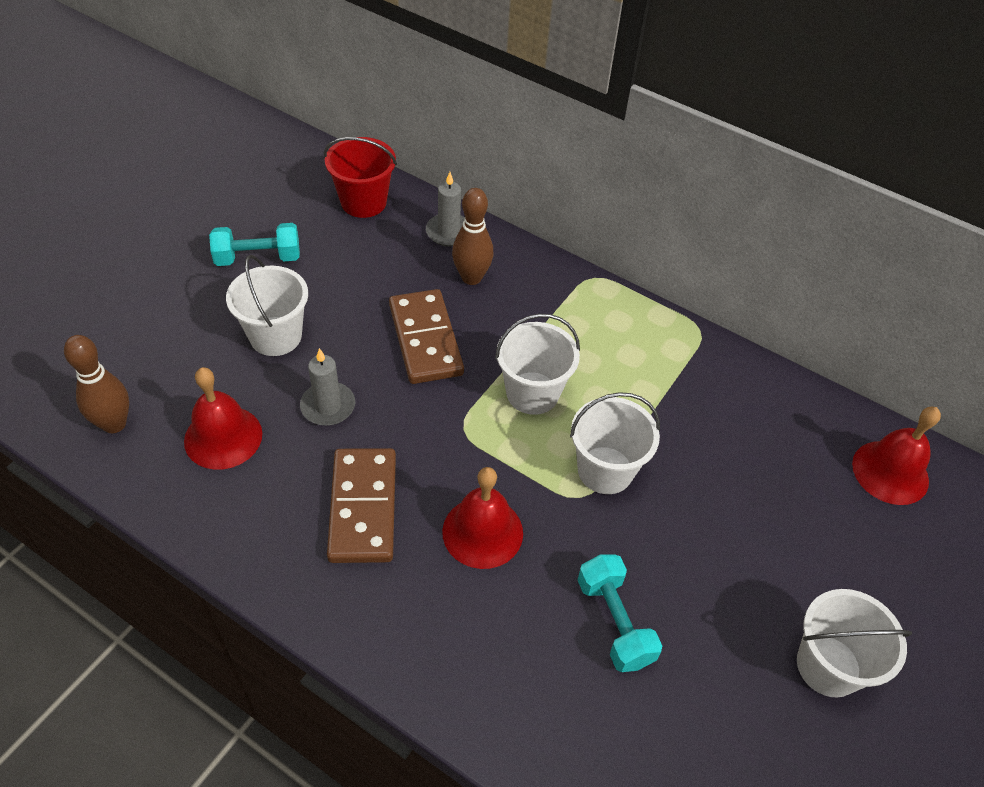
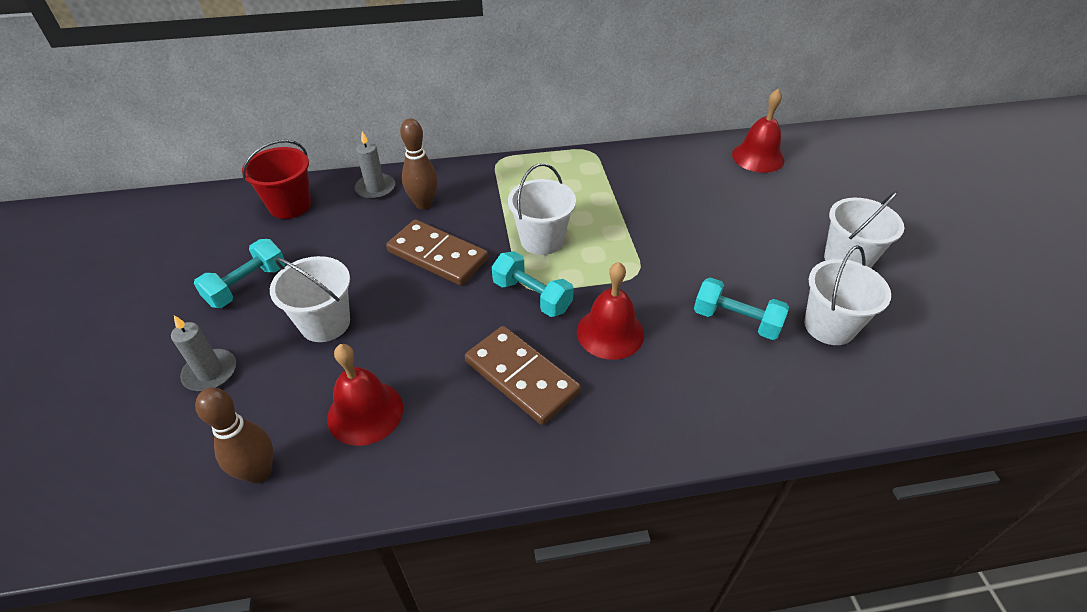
camera: 40 degrees left, 5 degrees down
grey candle [300,348,355,426] -> grey candle moved to [171,315,236,391]
white bucket [570,392,660,494] -> white bucket moved to [804,245,891,345]
none -> turquoise dumbbell [492,251,574,317]

